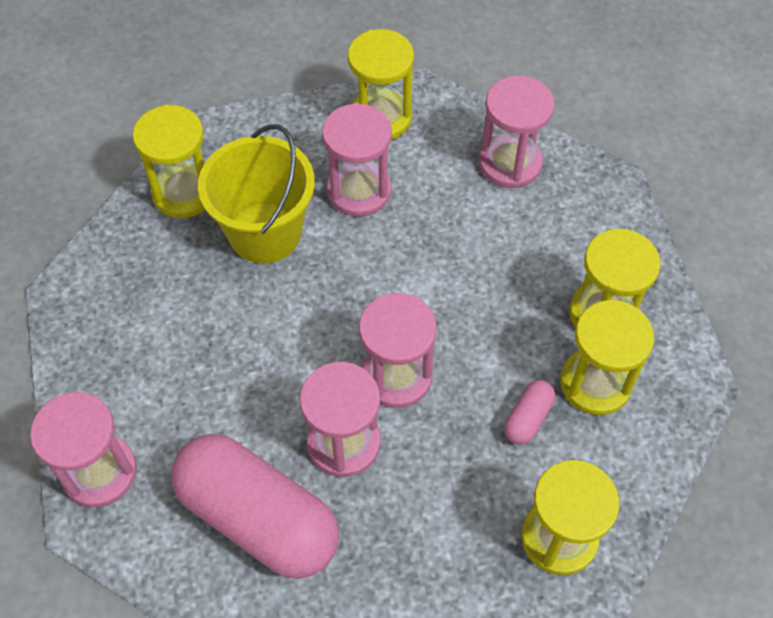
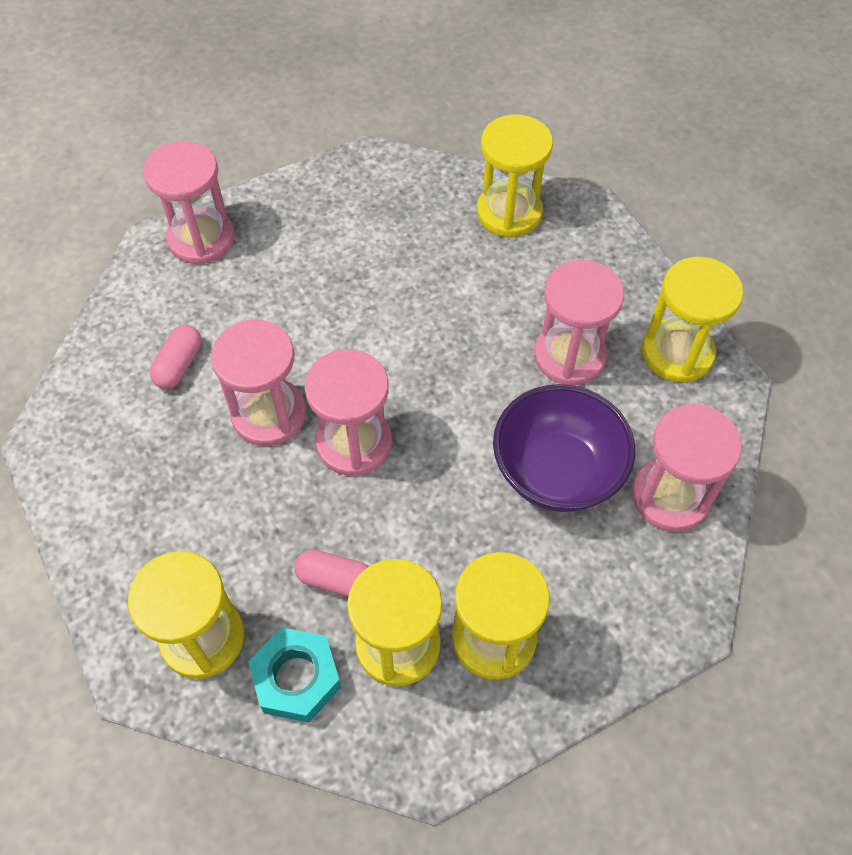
camera: 75 degrees right, 0 degrees up
pink capsule [171,434,339,579] -> pink capsule [149,325,201,389], size x0.41
yellow bucket [198,124,315,263] -> none
none -> turquoise nut [248,627,341,722]
none -> purple bowl [493,384,635,512]

